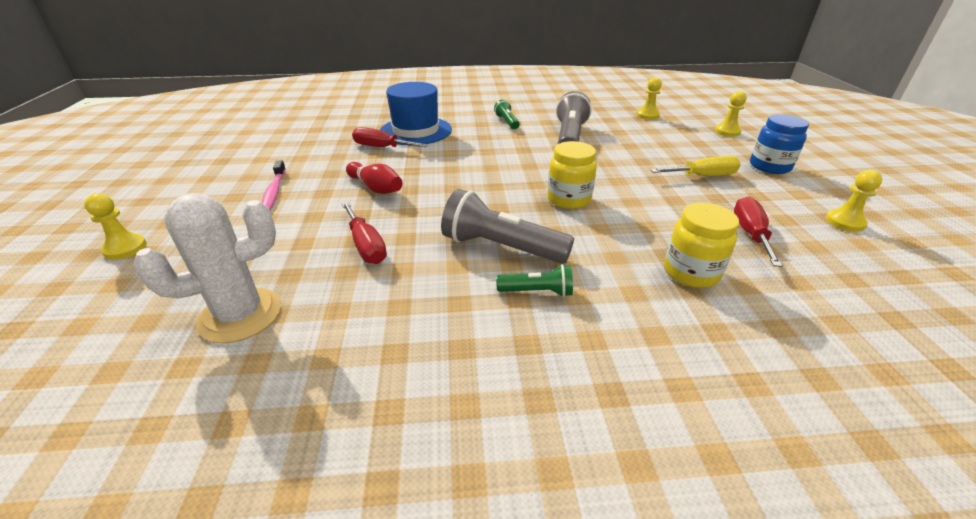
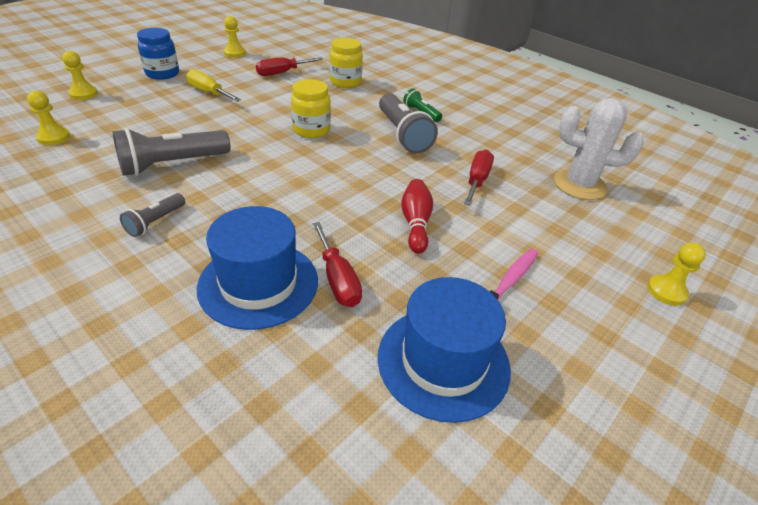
camera: 135 degrees left, 5 degrees up
green flashlight [494,100,520,129] -> grey flashlight [120,193,185,237]
none -> blue hat [378,277,511,423]

